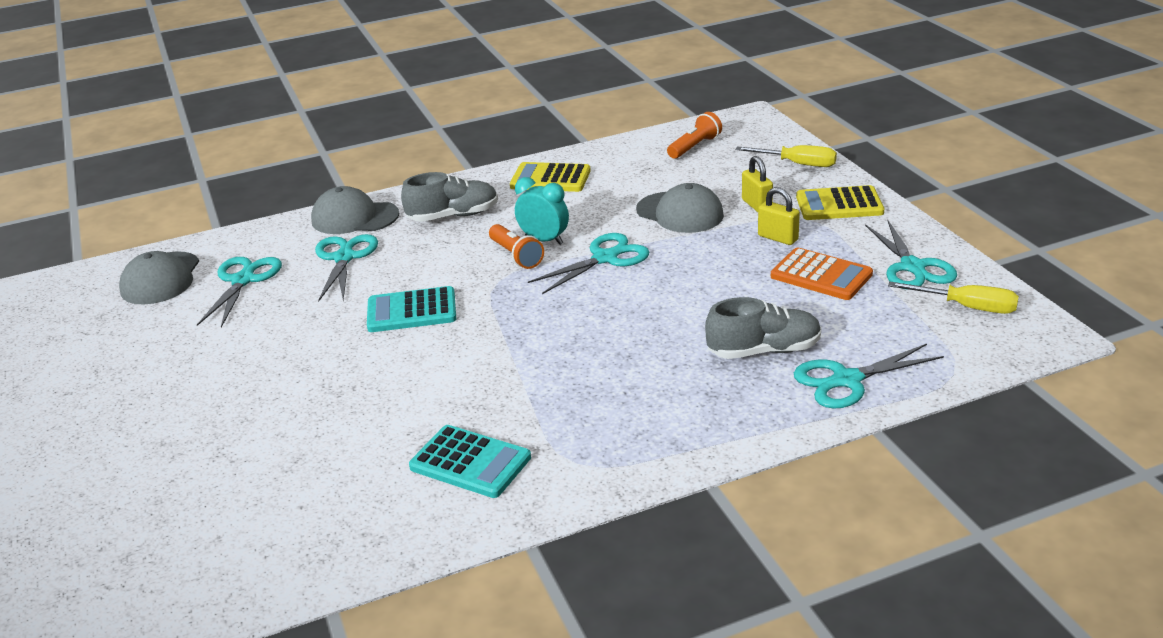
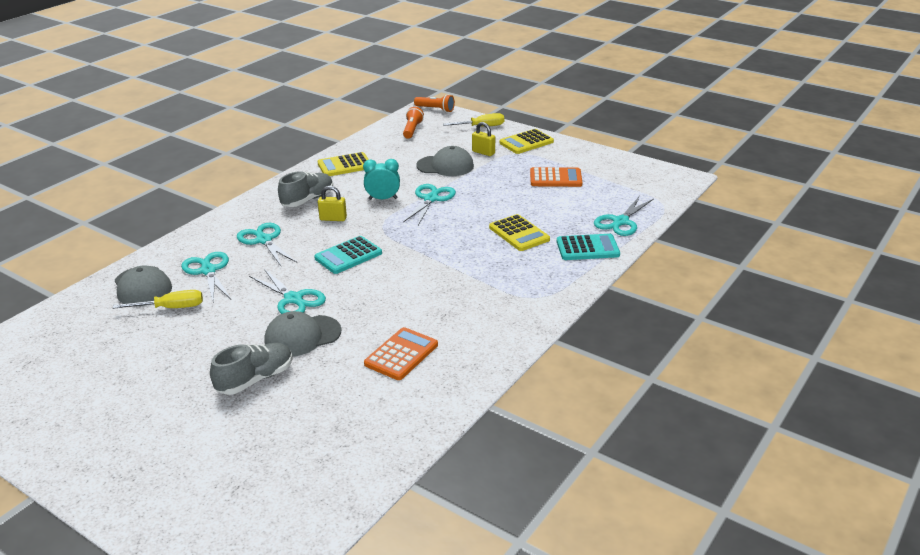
camera: 35 degrees left, 0 degrees up
grey cap [311,186,399,234] -> grey cap moved to [264,311,342,357]
turquoise calculator [409,425,531,498] -> turquoise calculator moved to [557,234,620,260]
orange flashlight [489,224,544,269] -> orange flashlight moved to [414,94,455,112]
grey shoe [705,297,821,359] -> grey shoe moved to [210,343,293,395]
yellow padlock [758,187,800,245] -> yellow padlock moved to [318,186,347,221]
turquoise scissors [865,220,957,290] -> turquoise scissors moved to [249,269,326,314]
yellow screwdriver [888,282,1019,314] -> yellow screwdriver moved to [113,290,203,309]
none -> orange calculator [364,327,438,380]
none -> yellow calculator [489,214,550,251]

